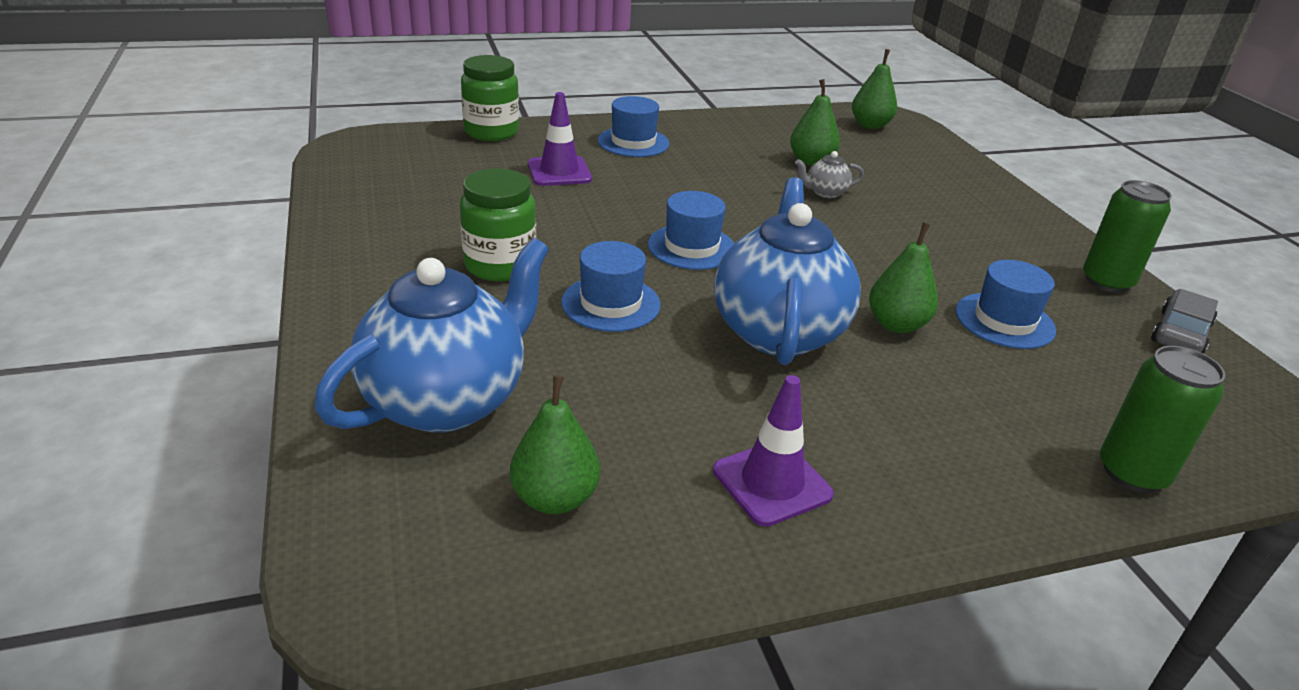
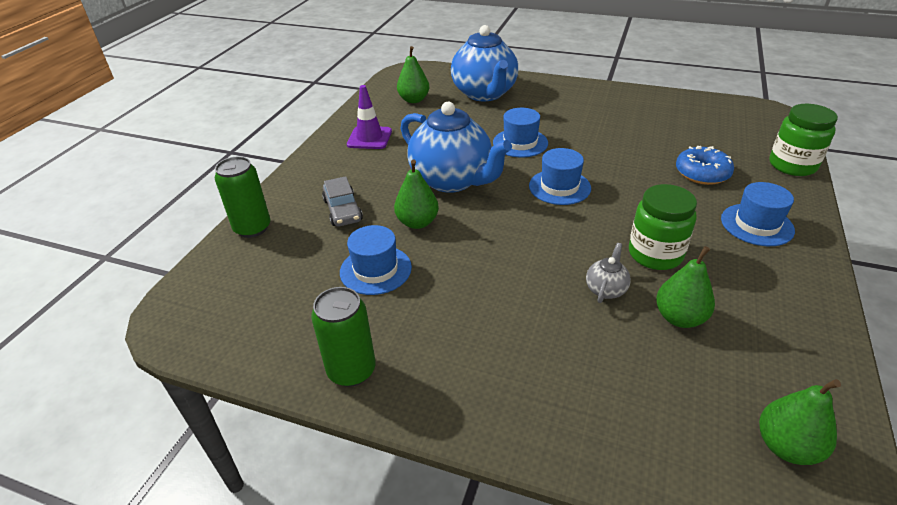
camera: 130 degrees right, 5 degrees up
green jar [460,168,536,281] -> green jar moved to [629,184,697,270]
purple traffic cone [528,92,592,186] -> blue donut [676,146,734,185]
grey car [1151,289,1218,354] -> grey car moved to [322,176,363,227]

